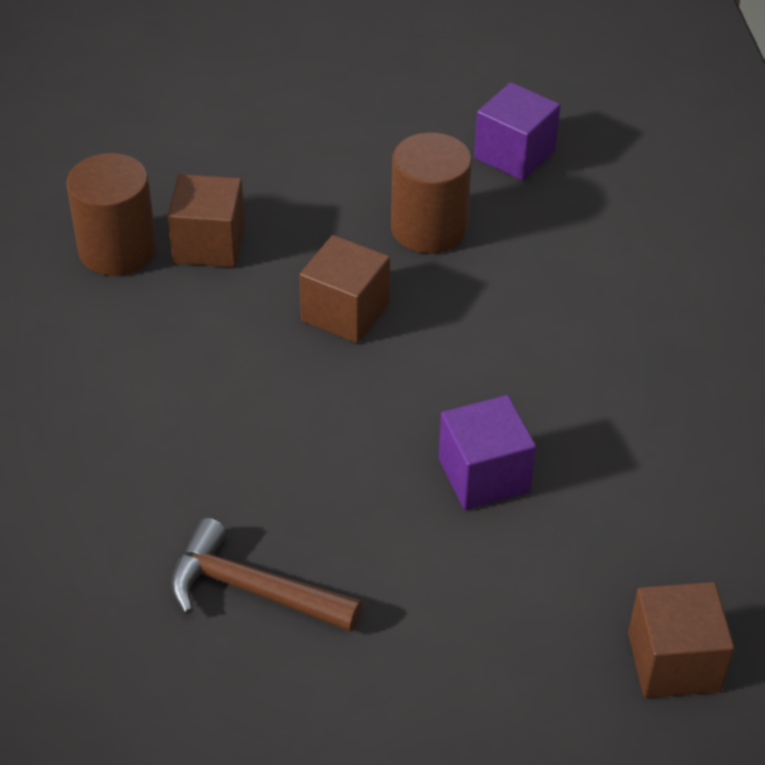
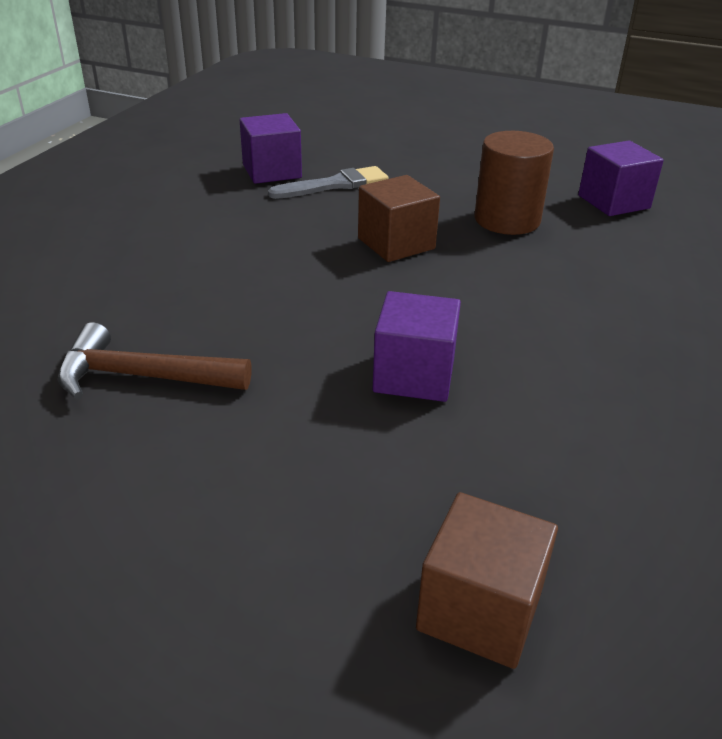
camera: 30 degrees right, 10 degrees down
brown cylinder [66,153,156,276] -> purple cube [240,113,302,184]
brown cube [168,174,245,267] -> grey brush [268,166,388,199]
brown hammer [171,518,362,632] -> brown hammer turned 45 degrees counterclockwise [58,322,252,399]

